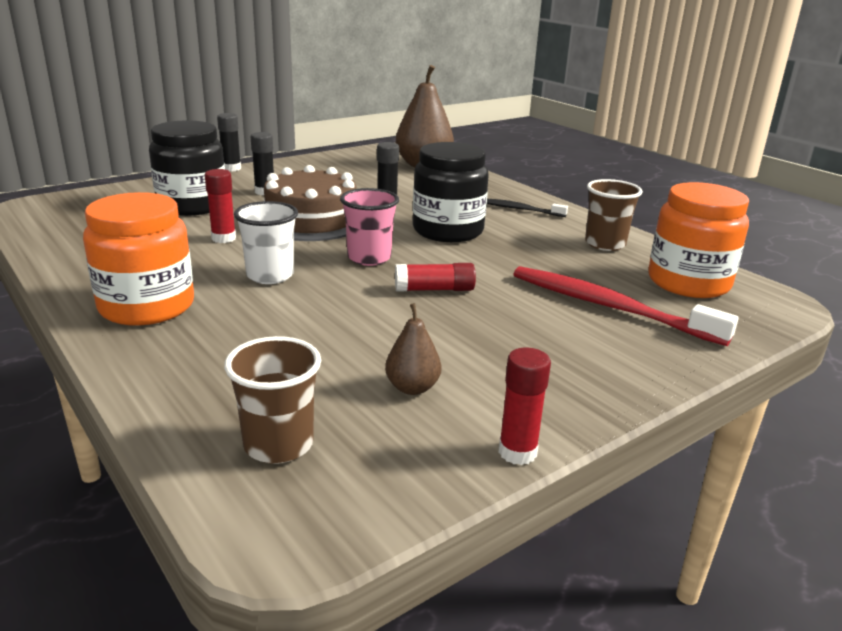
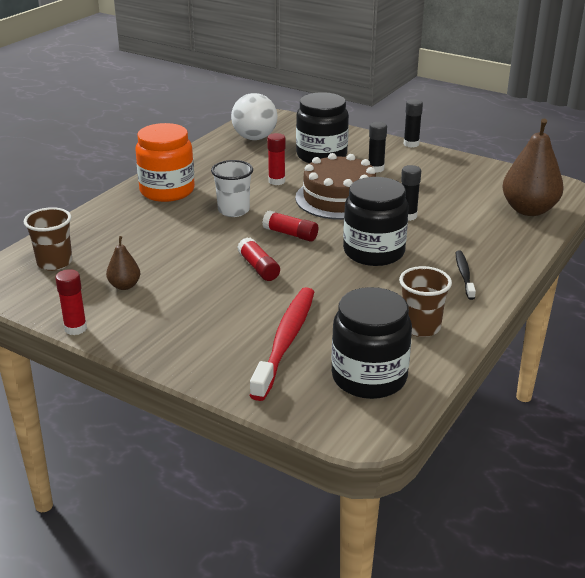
camera: 70 degrees right, 5 degrees up
pink cup [340,188,399,266] -> red glue stick [262,210,318,242]
orange jar [649,182,749,298] -> black jar [331,287,412,399]
none -> white ball [231,93,278,140]

